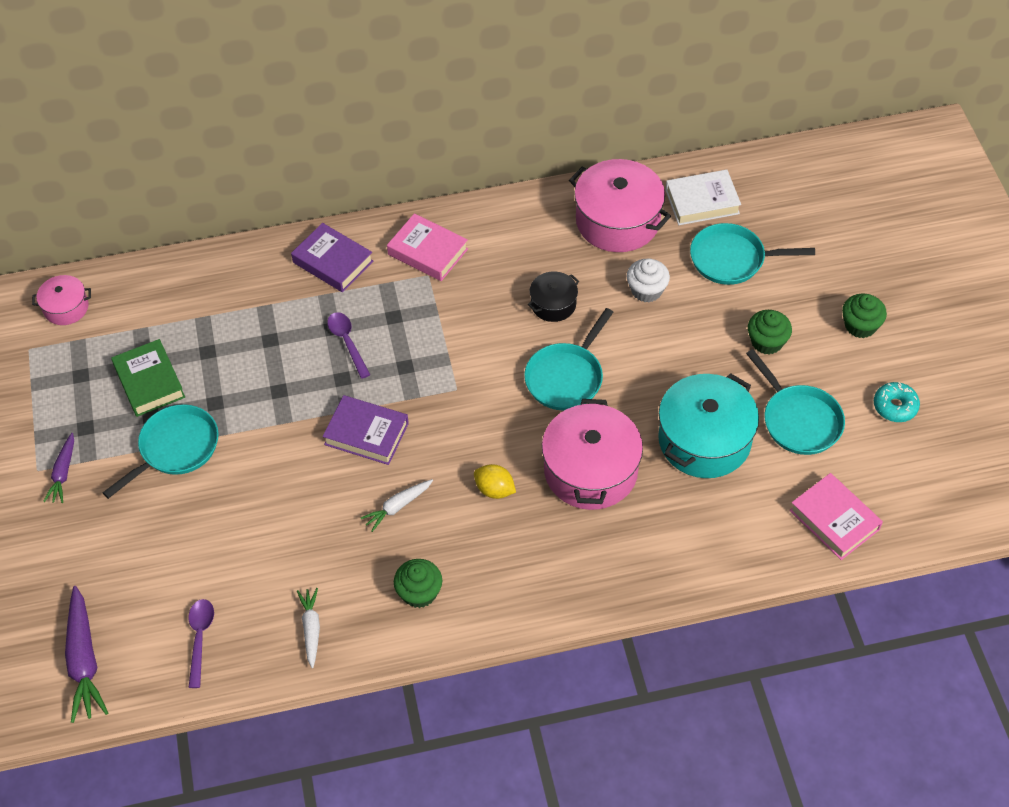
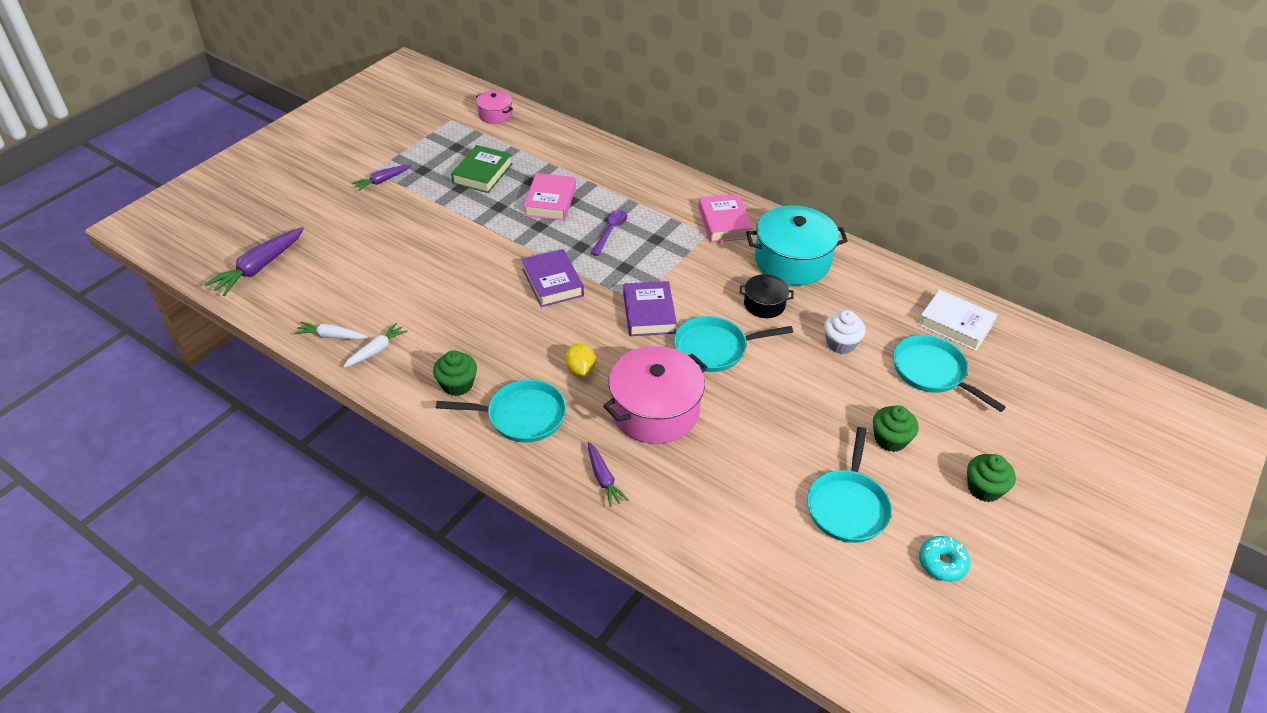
camera: 45 degrees right, 10 degrees down
turquoise pan [103,404,219,499] -> turquoise pan moved to [436,379,567,443]
purple spoon [188,599,214,688] -> none
purple book [291,223,373,292] -> purple book moved to [623,281,677,336]
white carrot [361,479,433,532] -> white carrot moved to [294,322,368,340]
pink pot [569,159,671,252] -> none
turquoise pot [658,373,759,478] -> turquoise pot moved to [746,205,848,285]
pink book [789,473,883,560] -> pink book moved to [523,173,576,221]
none -> purple carrot [588,442,629,507]

